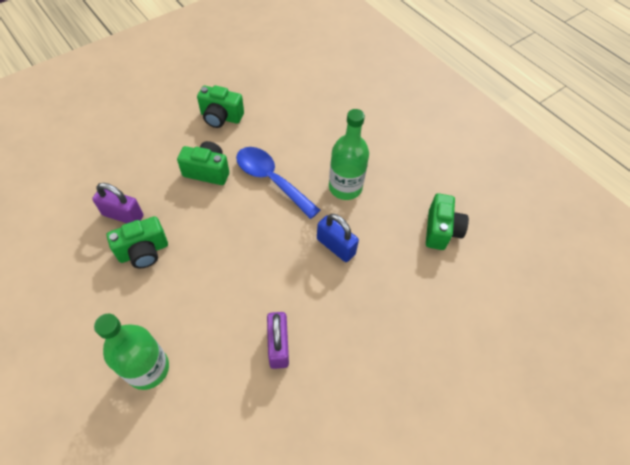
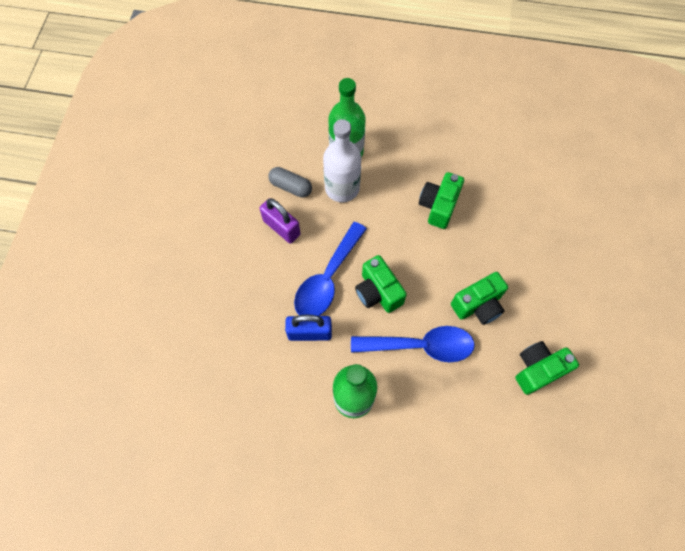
camera: 140 degrees right, 10 degrees up
purple padlock [92,183,143,223] -> none
green camera [426,193,469,250] -> green camera moved to [355,255,407,313]
none -> grey capsule [268,167,312,197]
none -> blue spoon [294,222,367,316]
none -> white bottle [323,119,361,202]

